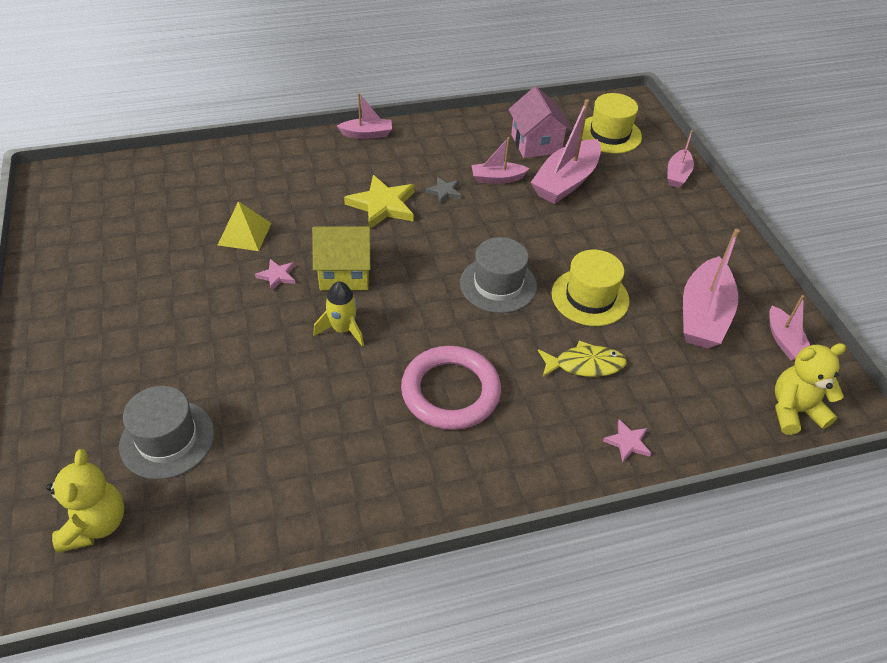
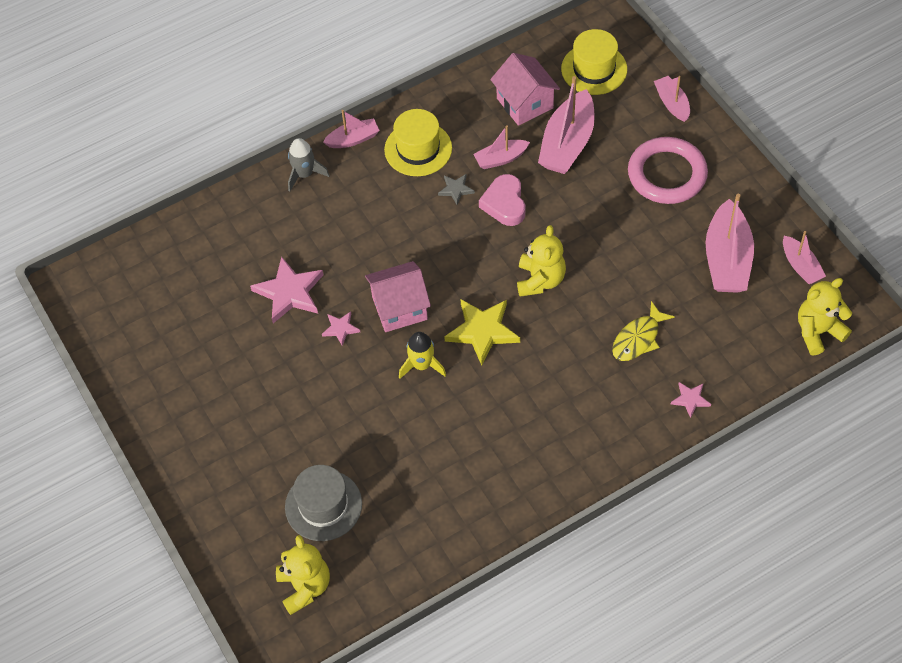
camera: 10 degrees left, 10 degrees up
yellow pyramid [218,201,272,251] -> pink star [250,256,323,323]
yellow house [312,227,372,290] -> pink house [365,261,431,332]
yellow star [344,175,415,227] -> yellow star moved to [444,299,520,366]
pink ring [401,346,501,430] -> pink ring moved to [628,137,708,204]
grey hat [460,237,537,313] -> yellow teddy bear [517,225,566,297]
yellow fish [538,341,627,377] -> yellow fish turned 150 degrees clockwise [612,301,675,361]
yellow hat [551,250,629,326] -> yellow hat moved to [384,109,452,176]
pink boat [667,130,694,188] -> pink boat turned 150 degrees clockwise [654,76,690,122]
none -> grey rocket [288,138,330,191]
none -> pink heart [479,174,525,226]

